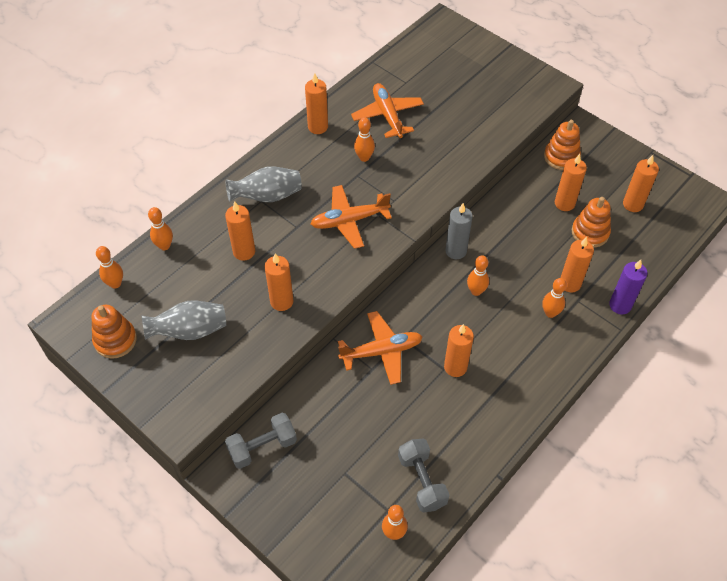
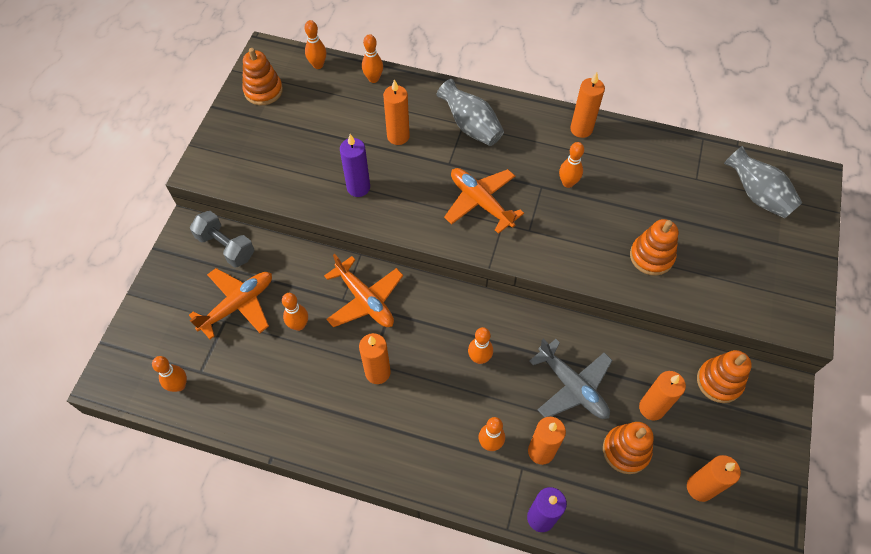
camera: 65 degrees right, 5 degrees up
grey vase [141,301,226,340] -> grey vase moved to [724,146,802,219]
orange candle [265,253,293,311] -> purple candle [340,134,370,197]
orange plane [351,83,424,138] -> orange plane moved to [189,268,272,339]
grey dumbbell [398,439,449,513] -> none
grey candle [445,203,473,259] -> none
none -> orange bowling pin [282,293,308,331]
none -> grey plane [529,339,613,419]
none -> orange stacking toy [630,219,678,276]

